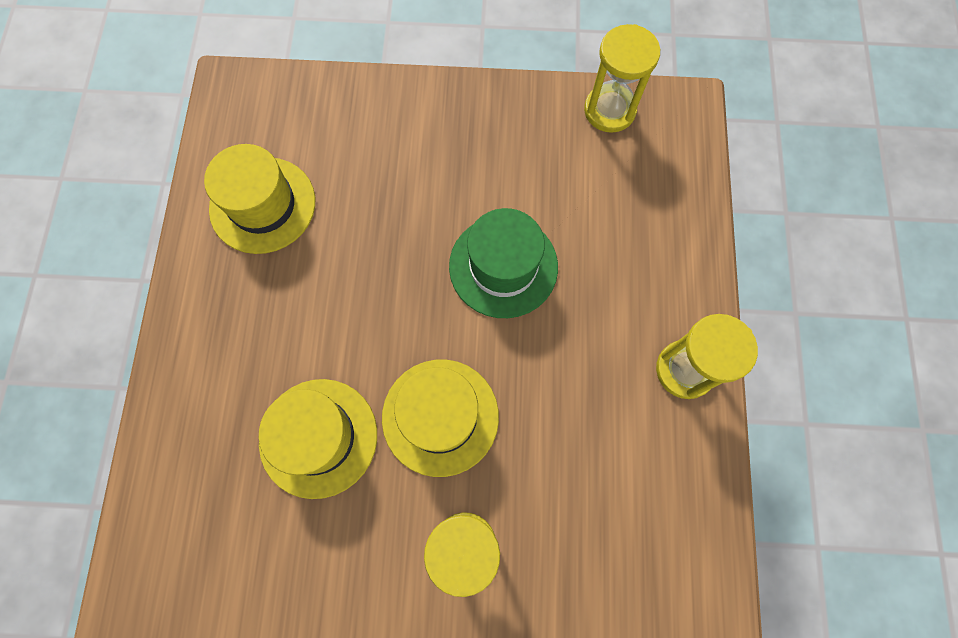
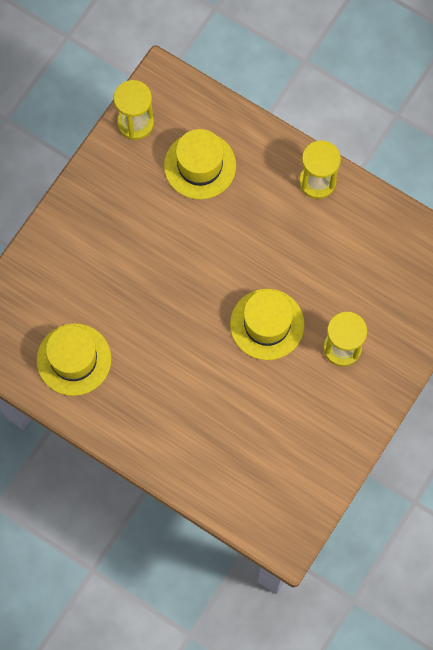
camera: 60 degrees left, 0 degrees up
yellow hat [259,379,377,499] -> yellow hat moved to [164,129,236,200]
green hat [449,208,558,318] -> none

